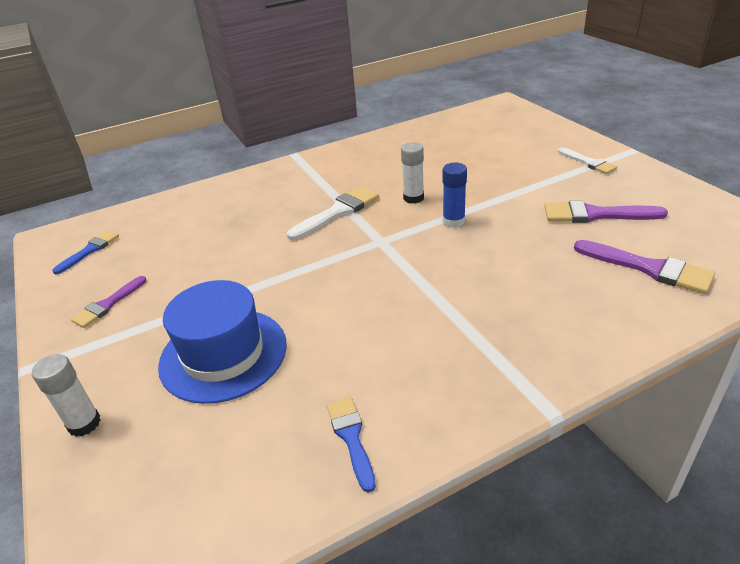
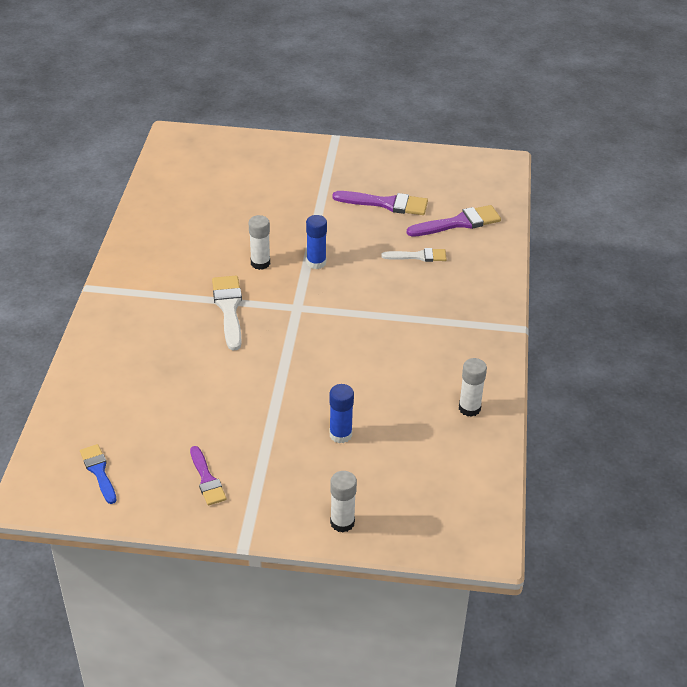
camera: 60 degrees left, 5 degrees up
blue hat [158,280,287,404] -> blue glue stick [329,384,354,443]
blue brush [327,397,376,493] -> white glue stick [459,358,487,417]
purple brush [544,201,668,223] -> purple brush turned 120 degrees counterclockwise [333,191,428,215]
white brush [558,147,617,174] -> white brush moved to [381,248,447,262]

